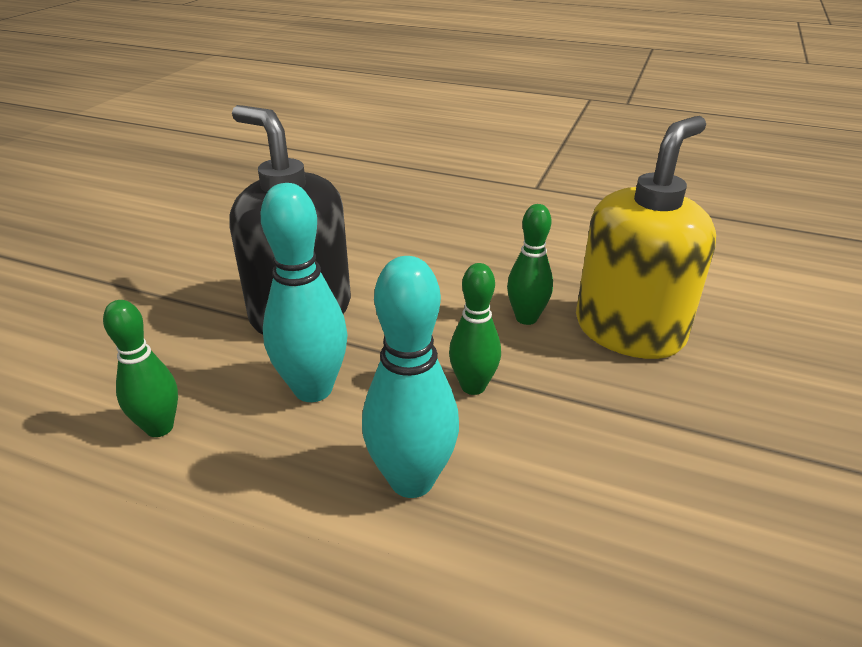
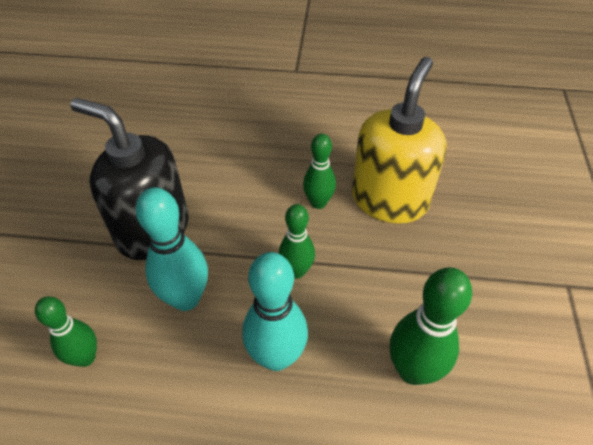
camera: 15 degrees left, 15 degrees up
none -> green bowling pin [390,267,472,385]

